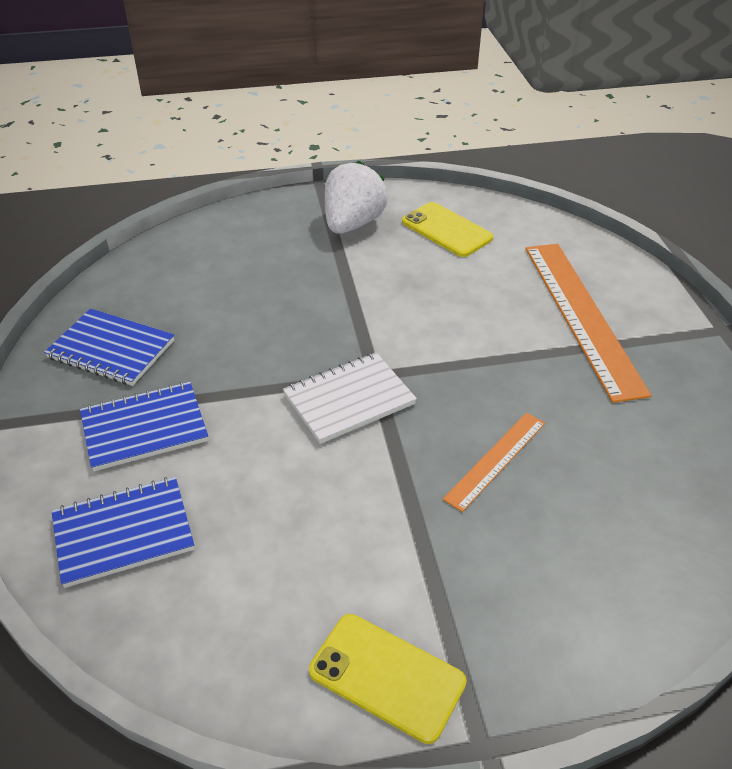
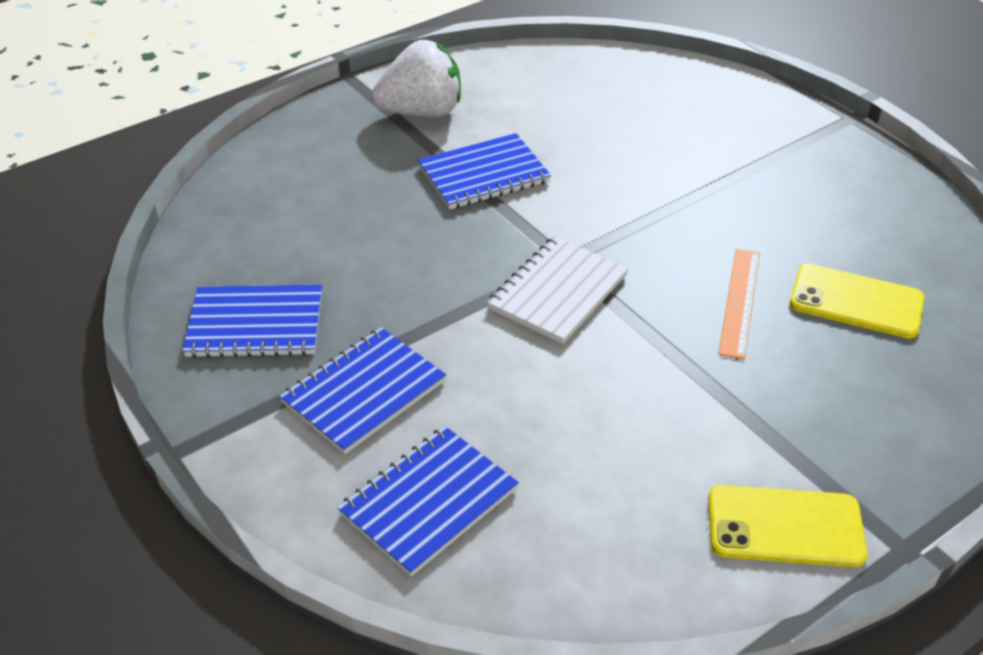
camera: 25 degrees left, 0 degrees up
white strawberry [325,161,388,234] -> white strawberry turned 75 degrees clockwise [372,40,461,117]
yellow phone [402,202,493,257] -> yellow phone moved to [790,264,924,338]
orange ruler [526,244,652,403] -> none
none -> blue notebook [418,133,551,210]

